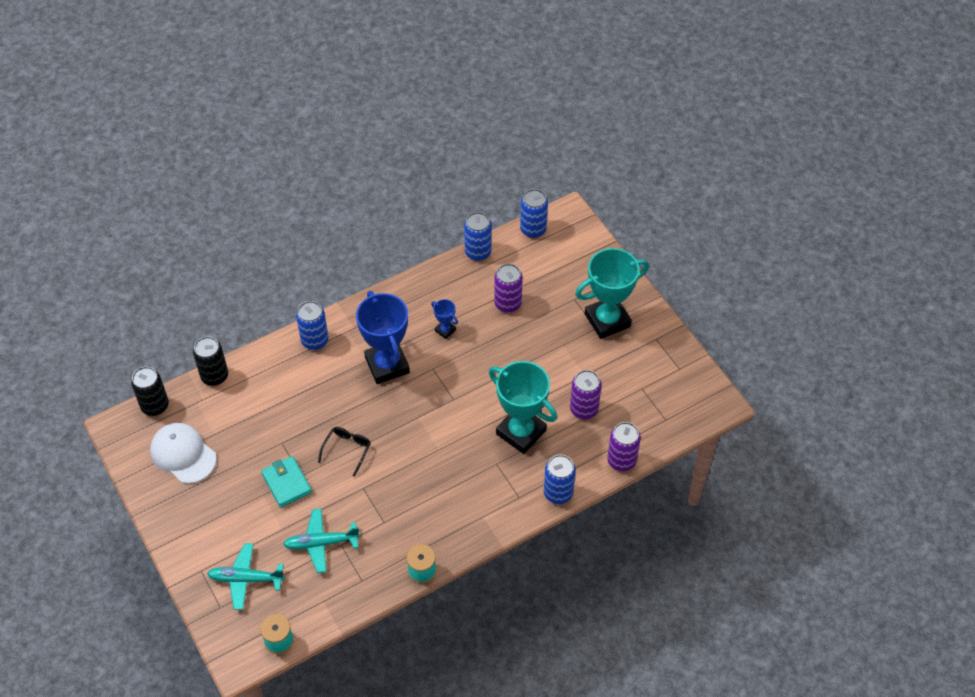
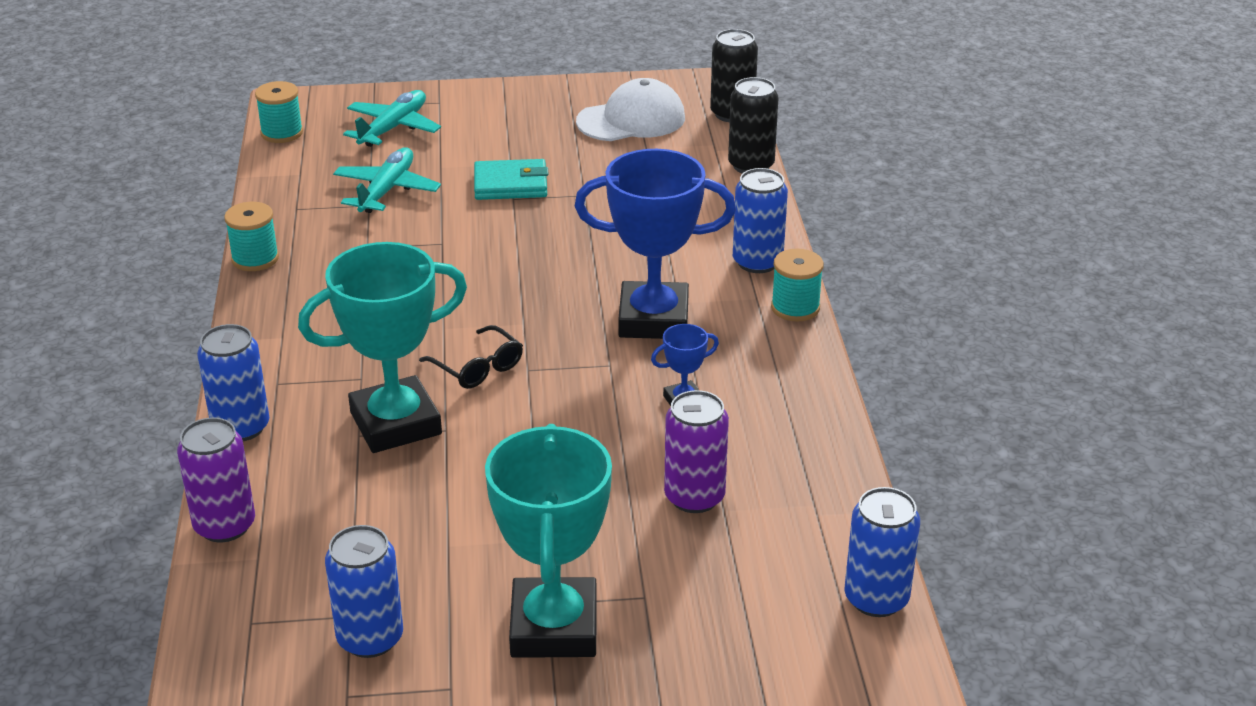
camera: 115 degrees right, 20 degrees down
black glasses [318,427,371,477] -> black glasses moved to [419,325,523,389]
blue can [464,212,492,261] -> blue can moved to [325,525,403,658]
purple can [570,370,602,419] -> none
none -> turquoise spool [771,249,824,322]

